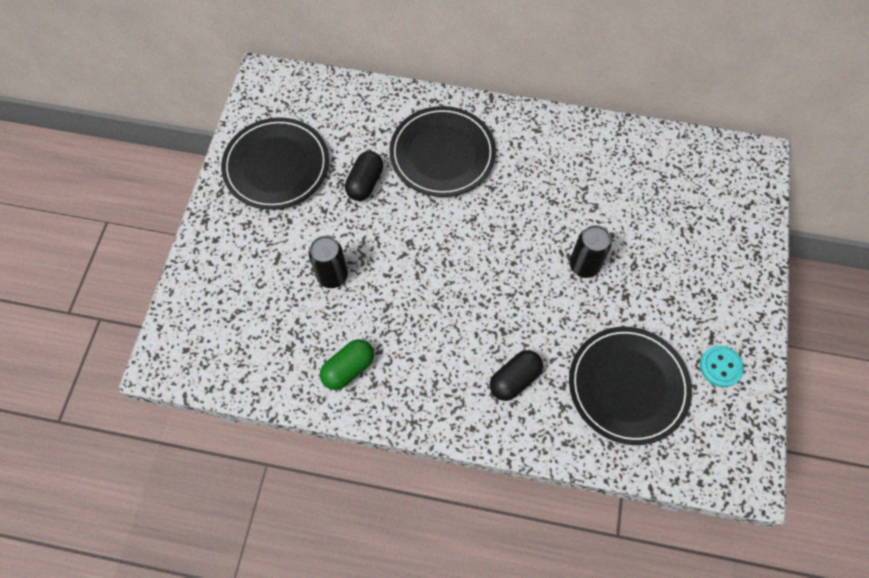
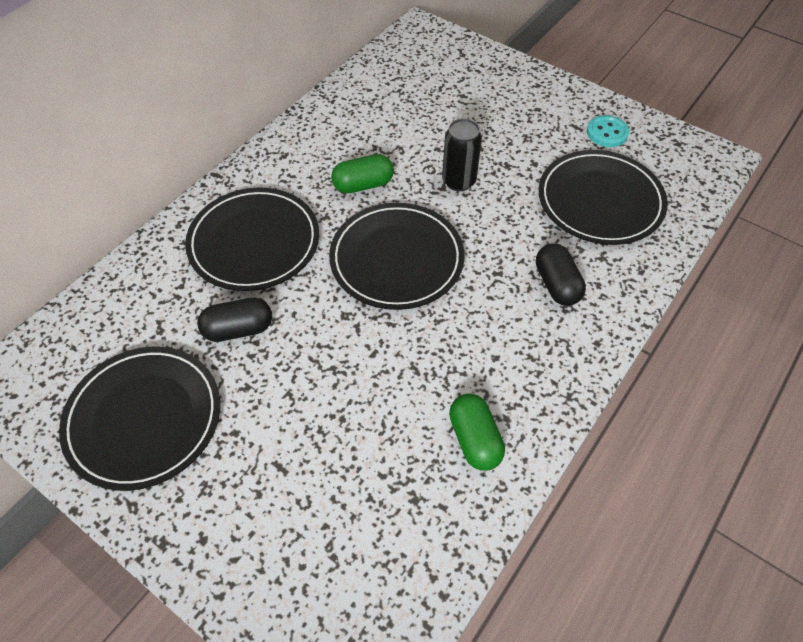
camera: 65 degrees left, 10 degrees down
black can [309,236,348,288] -> none
black capsule [345,151,383,201] -> black capsule turned 60 degrees counterclockwise [197,297,272,342]
none -> black plate [329,203,465,310]
none -> green capsule [331,154,394,193]

